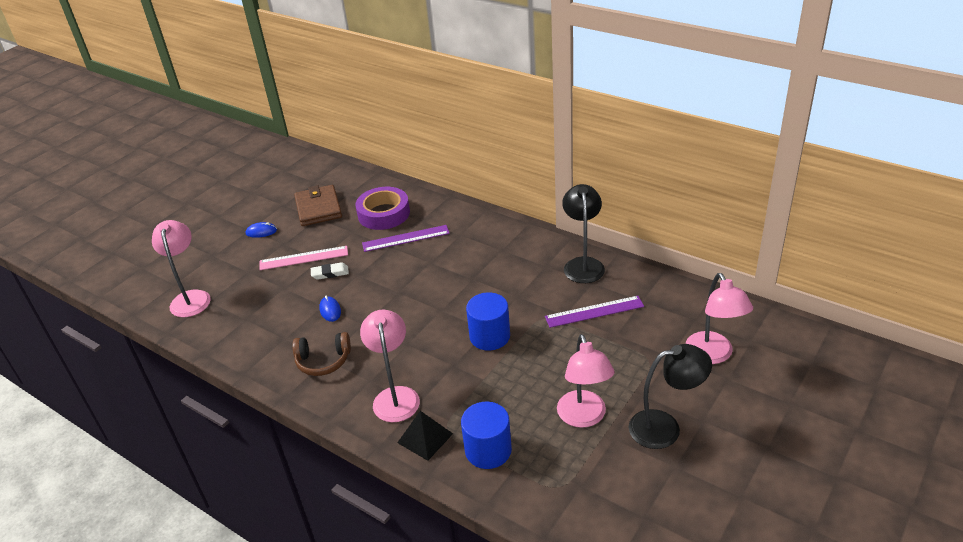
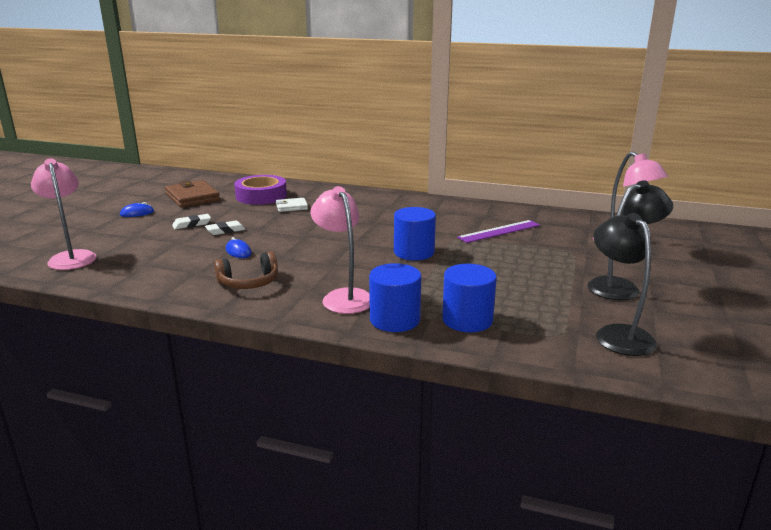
camera: 20 degrees left, 15 degrees down
pink ruler [259,246,348,270] -> white eraser [172,214,211,229]
purple ruler [362,225,450,252] -> white wallet [276,198,308,212]
black pyramid [397,411,453,461] -> blue cylinder [369,263,421,332]
pink lamp [557,334,615,428] -> none
black lamp [562,184,605,283] -> black lamp moved to [593,213,657,356]

